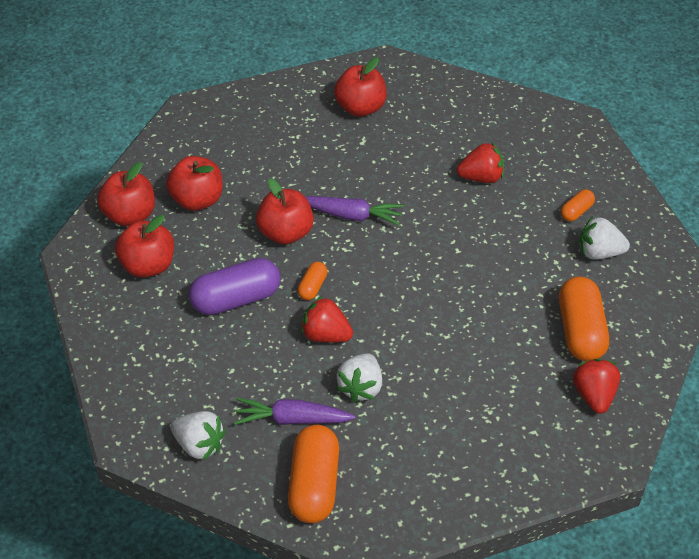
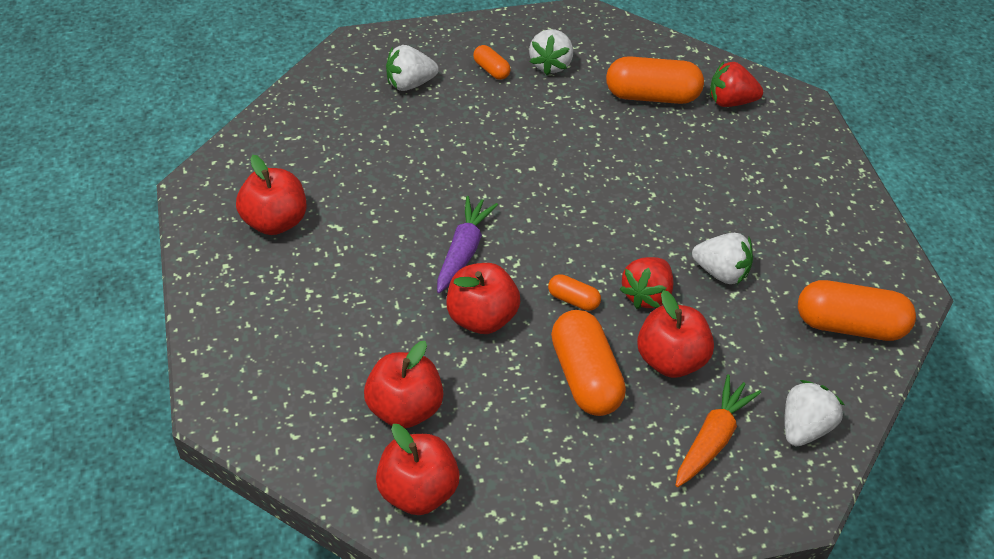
camera: 85 degrees left, 0 degrees up
red apple [115,215,174,278] -> red apple moved to [637,290,714,378]
purple capsule [189,258,281,315] -> orange capsule [551,310,626,416]
purple carrot [234,398,355,425] -> none
red strawberry [457,142,504,183] -> none
none -> white strawberry [386,45,439,91]
none -> orange carrot [676,374,761,487]

